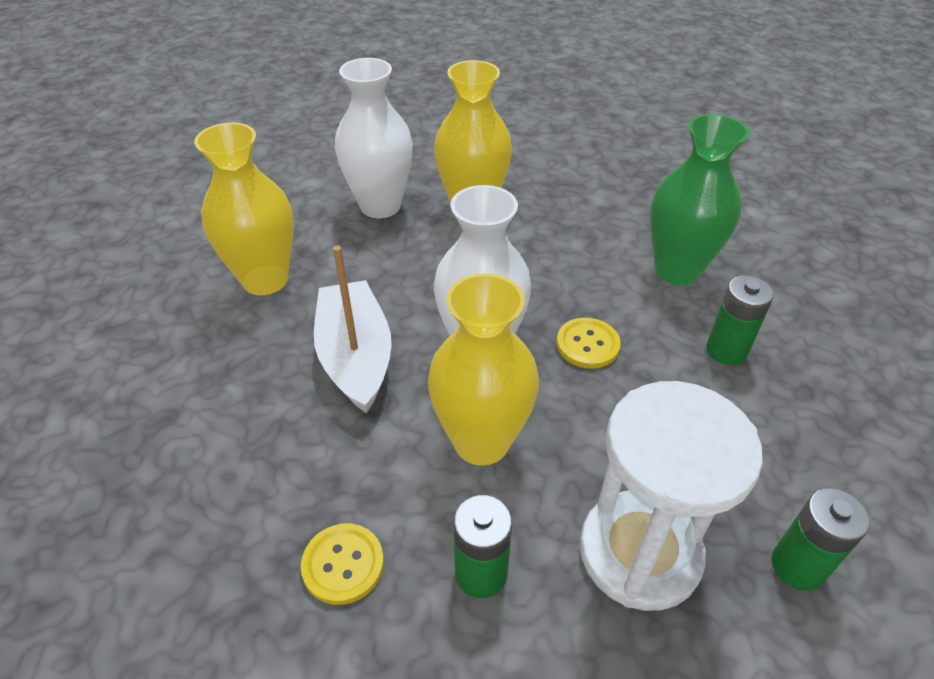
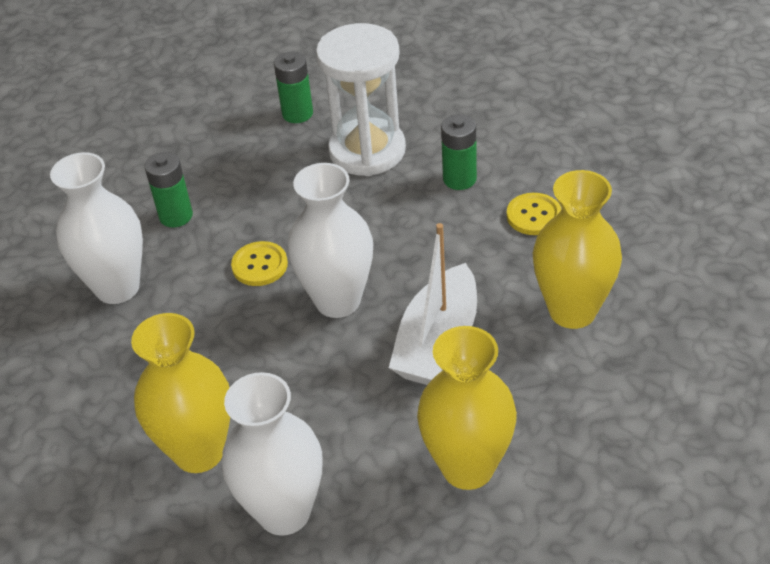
camera: 140 degrees left, 0 degrees up
yellow vase [428,273,539,466] -> yellow vase moved to [533,170,622,329]
green vase [650,114,749,285] -> white vase [50,152,143,304]

